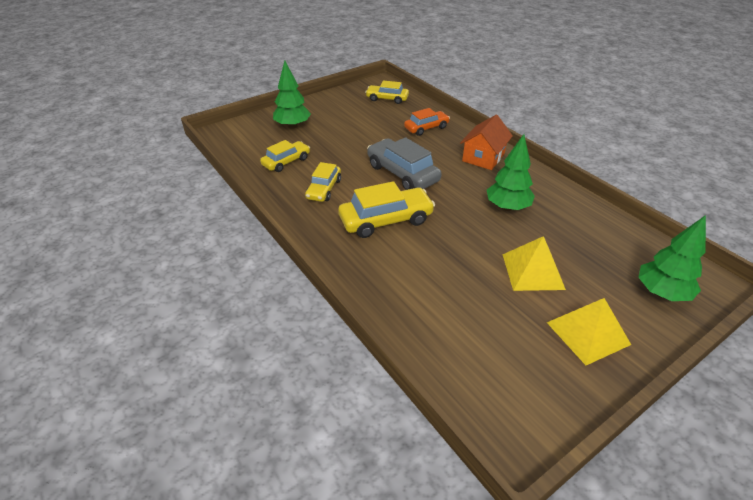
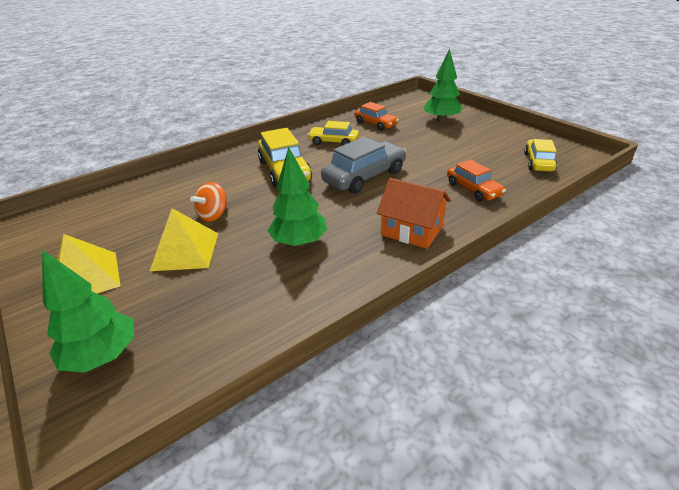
camera: 90 degrees right, 5 degrees down
yellow car [260,140,310,172] -> orange car [355,102,399,131]
none -> orange spinning top [190,182,228,222]

